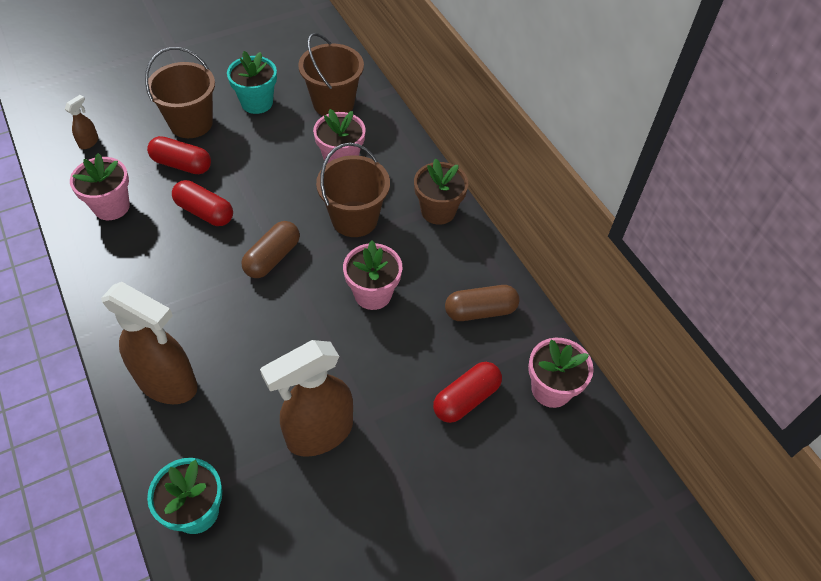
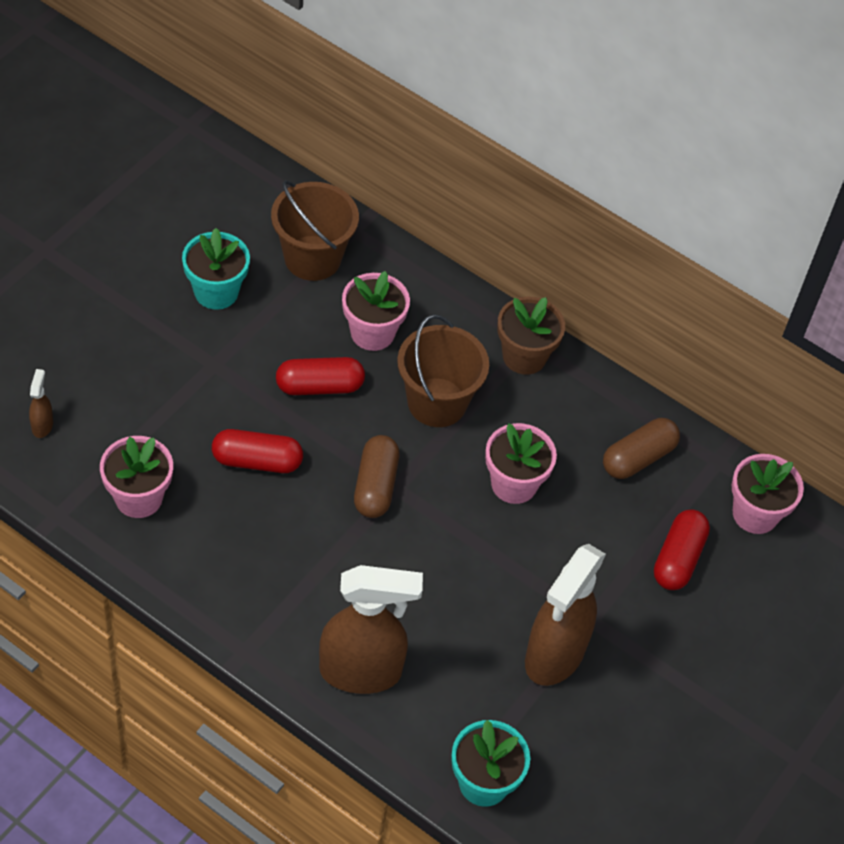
camera: 30 degrees left, 0 degrees up
brown bucket [145,47,215,138] -> none
red capsule [147,136,211,174] -> red capsule moved to [276,357,365,395]

